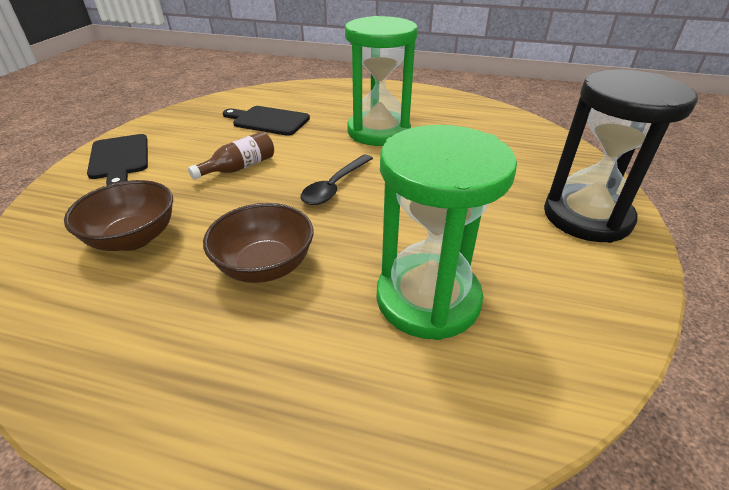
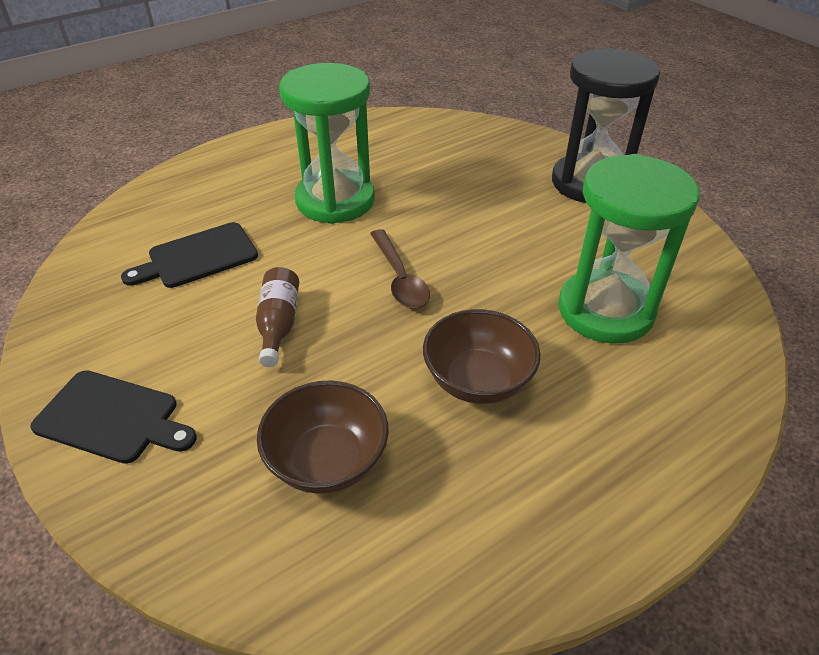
camera: 50 degrees left, 5 degrees up
black spoon [301,154,373,205] -> brown spoon [370,229,430,308]

